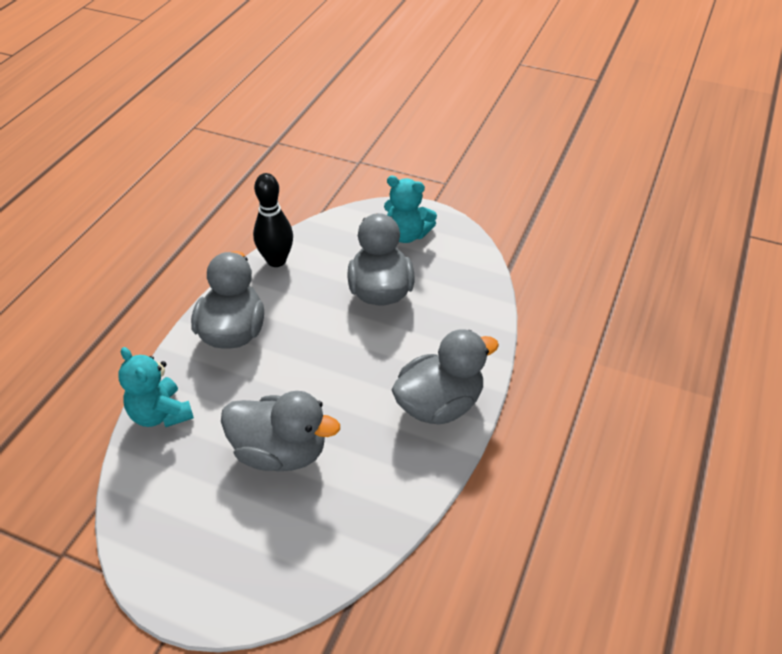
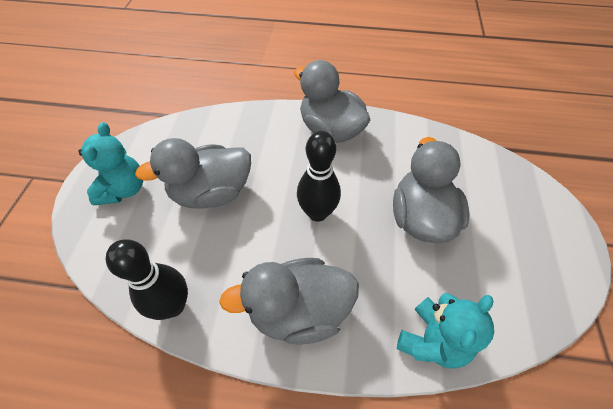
camera: 105 degrees left, 10 degrees up
none -> black bowling pin [297,131,341,222]

